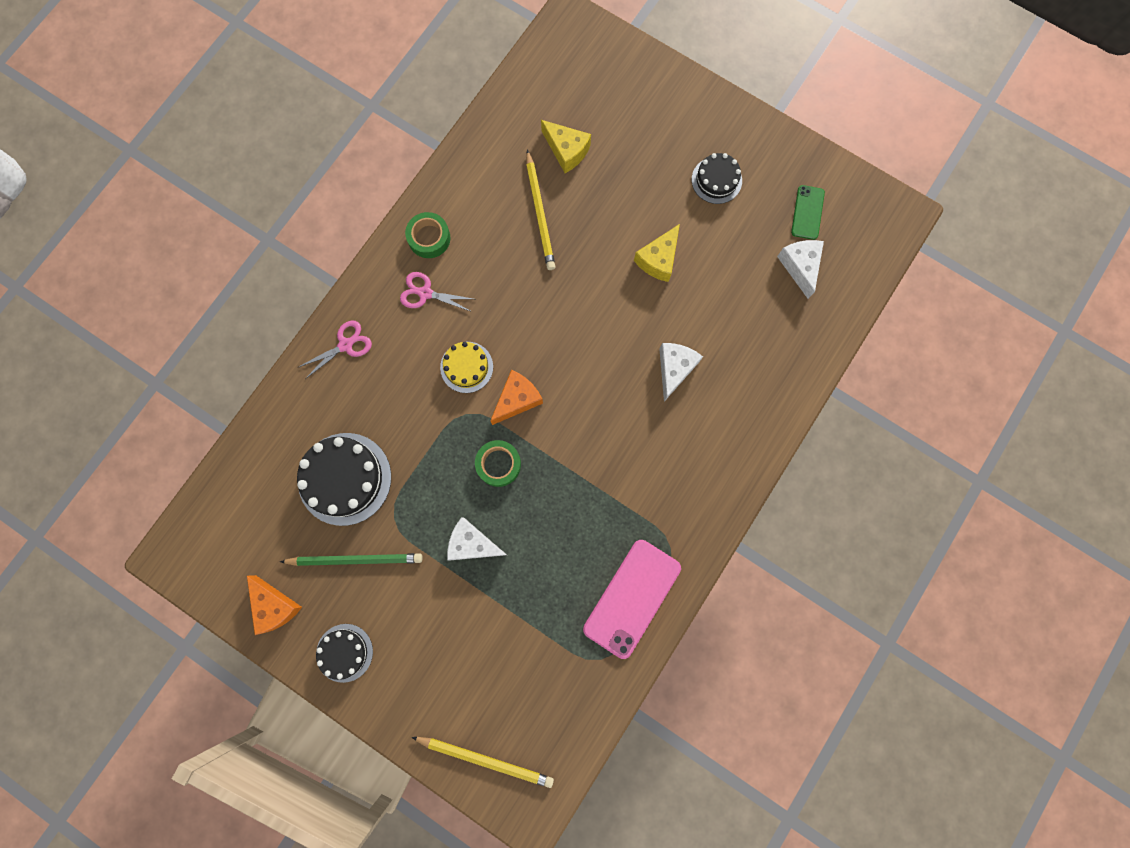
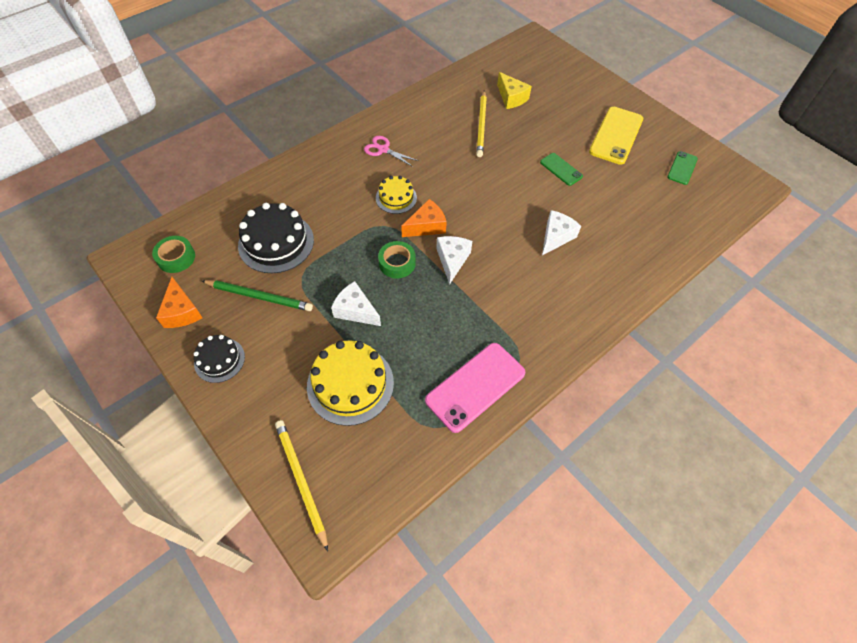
camera: 15 degrees right, 20 degrees down
pink scissors [297,320,372,379] -> none
green tape [405,212,450,258] -> green tape moved to [152,236,195,273]
yellow pencil [412,737,554,788] -> yellow pencil turned 150 degrees counterclockwise [275,420,328,551]
yellow cheese [634,224,680,282] -> green phone [540,153,583,186]
black cake [692,153,742,204] -> yellow phone [589,107,643,165]
white cheese [777,240,824,299] -> white cheese moved to [436,236,472,284]
none -> yellow cake [307,340,394,426]

